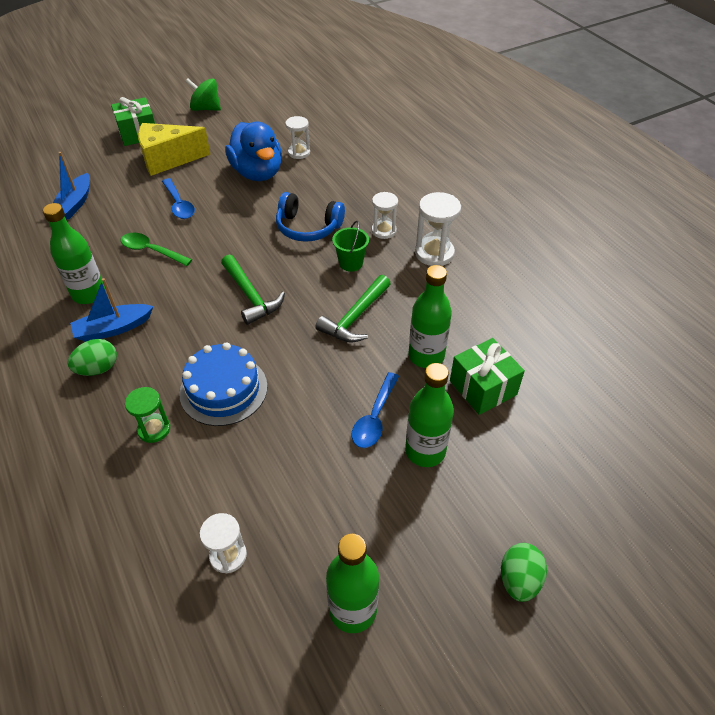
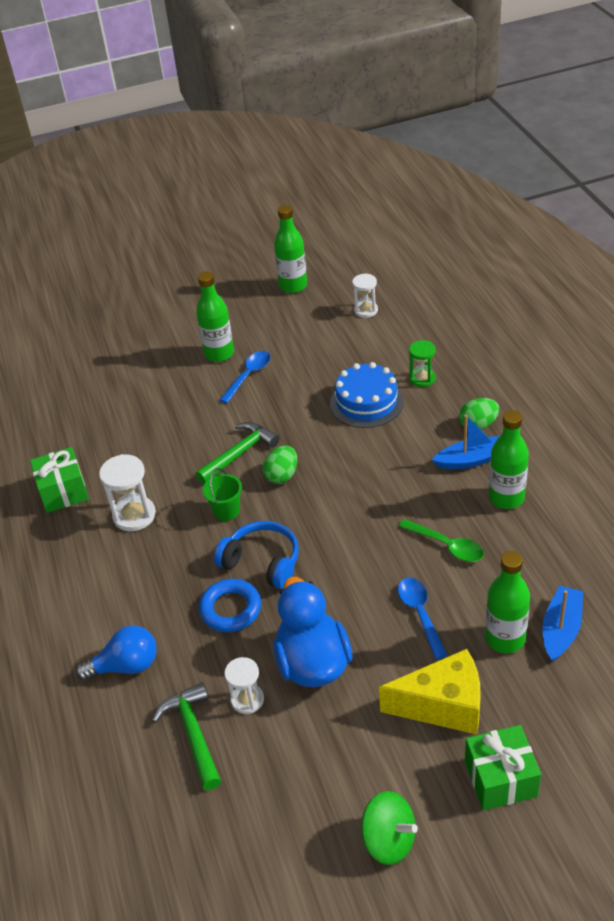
camera: 165 degrees left, 5 degrees down
green hammer [221,255,285,325] -> green hammer moved to [152,682,221,790]
white hourglass [371,192,398,239] -> none
green bottle [408,265,452,368] -> green bottle moved to [485,551,530,653]
green gift [450,338,525,415] -> green gift moved to [30,447,89,513]
green egg [501,543,547,602] -> green egg moved to [263,445,297,484]
none -> blue light bulb [76,625,157,681]
none -> blue ring [199,579,261,632]

